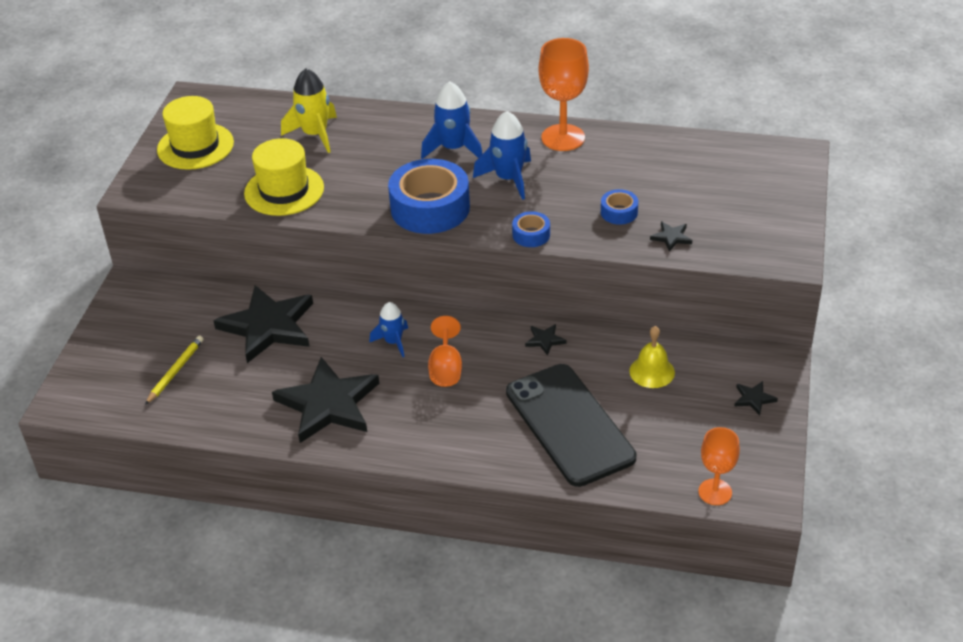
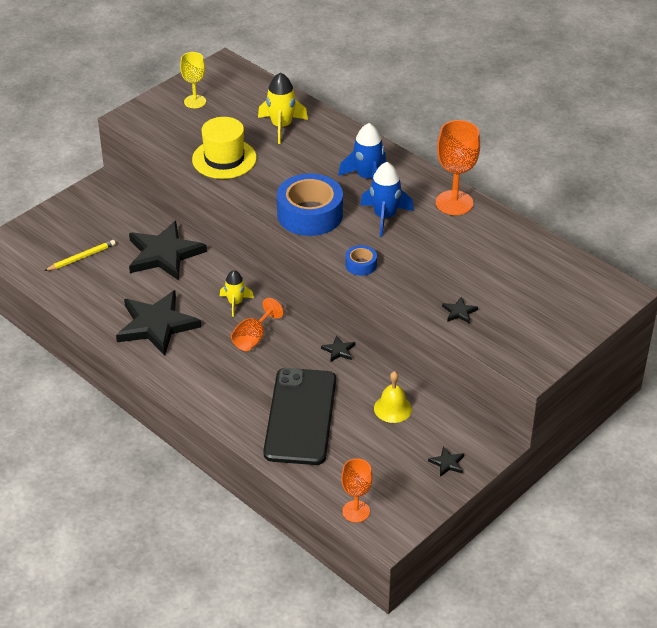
camera: 30 degrees right, 0 degrees up
yellow hat [157,96,234,170] -> yellow goblet [180,52,206,108]
blue rocket [369,302,408,357] -> yellow rocket [220,270,254,317]
blue tape [601,189,638,225] -> none

